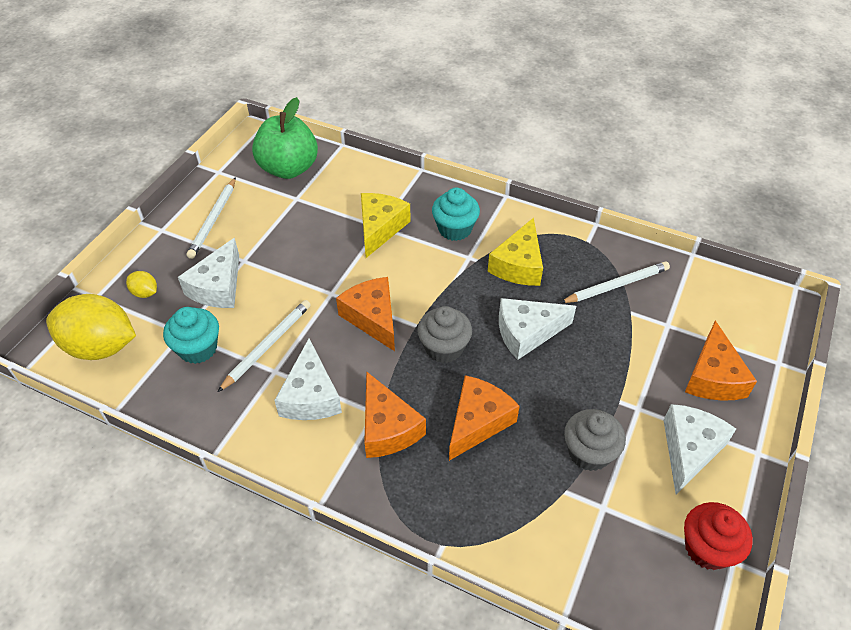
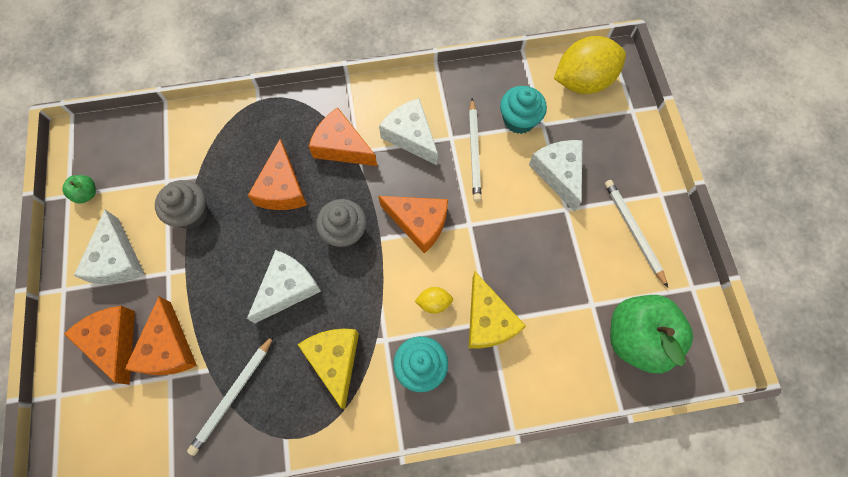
camera: 145 degrees right, 20 degrees up
yellow lemon [126,271,157,298] -> yellow lemon moved to [415,287,453,314]
red cupcake [684,502,753,570] -> green apple [62,175,96,204]
none -> orange cheese [125,297,197,375]

